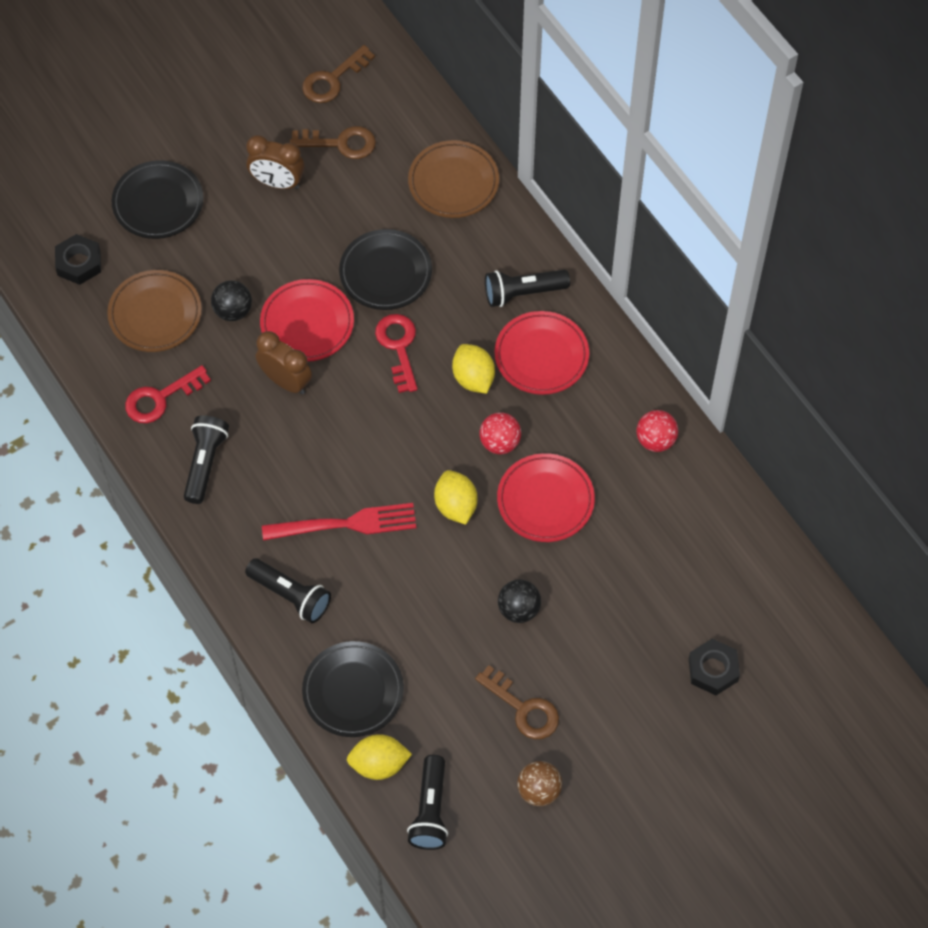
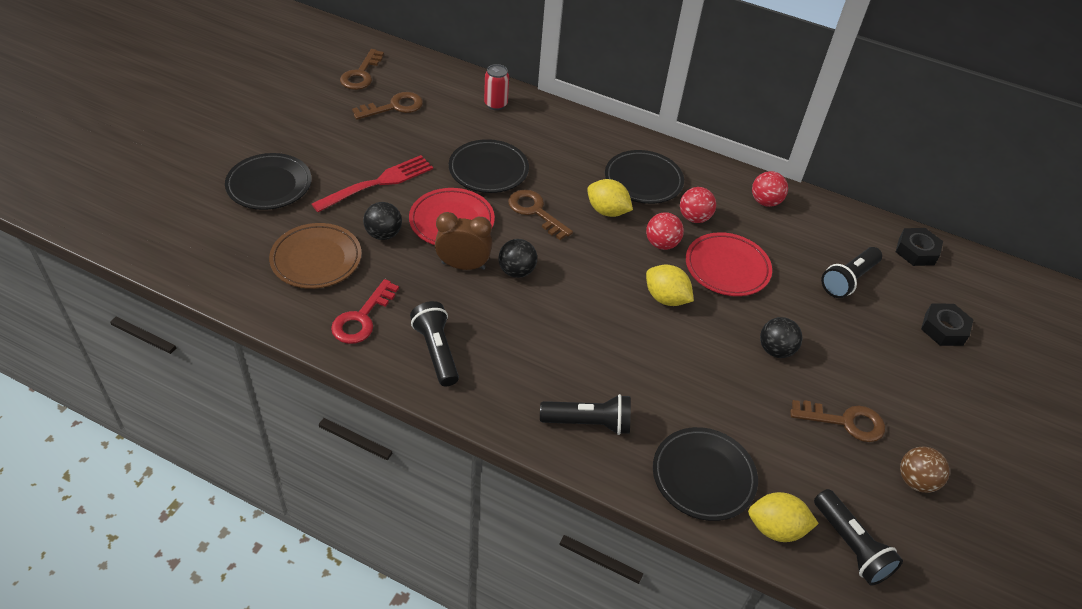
camera: 35 degrees left, 15 degrees down
black nut [55,234,101,285] -> black nut moved to [896,228,943,266]
brown clock [246,135,305,189] -> none
red fork [262,503,416,541] -> red fork moved to [312,155,433,212]
yellow lemon [347,734,412,780] -> yellow lemon turned 45 degrees clockwise [748,492,819,542]
red key [375,314,418,393] -> brown key [508,189,573,240]
brown plate [408,140,499,218] -> red can [484,64,509,110]
black flashlight [485,270,570,307] -> black flashlight moved to [821,247,882,298]
red plate [495,311,589,395] -> black plate [605,150,684,204]
none -> black ball [498,239,537,278]
none -> red ball [680,187,716,223]

